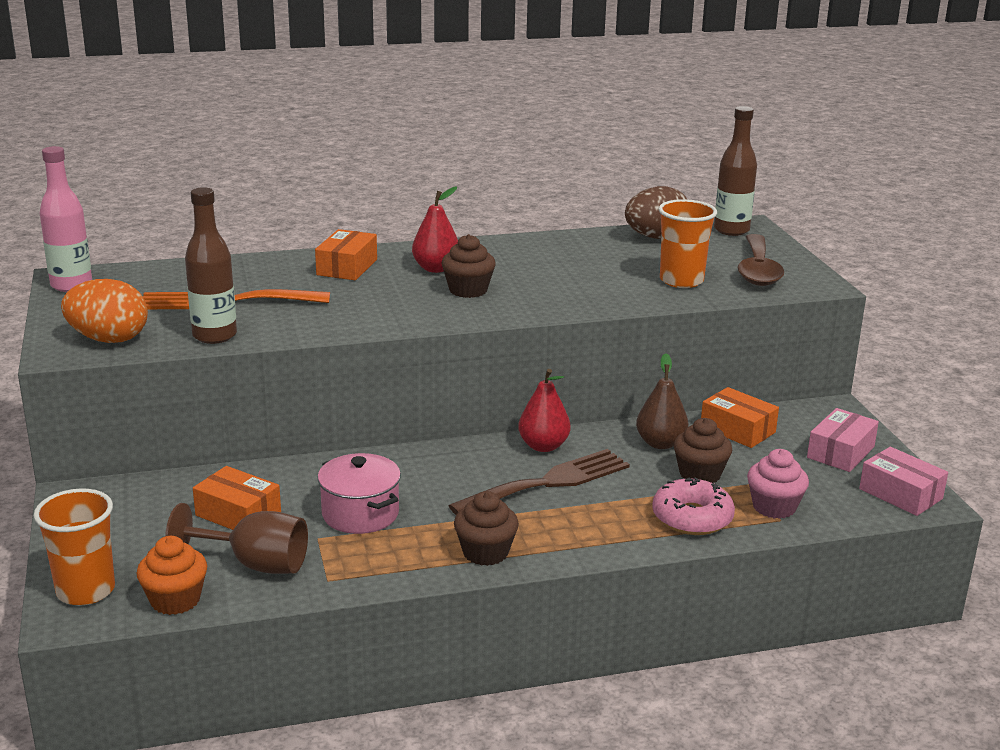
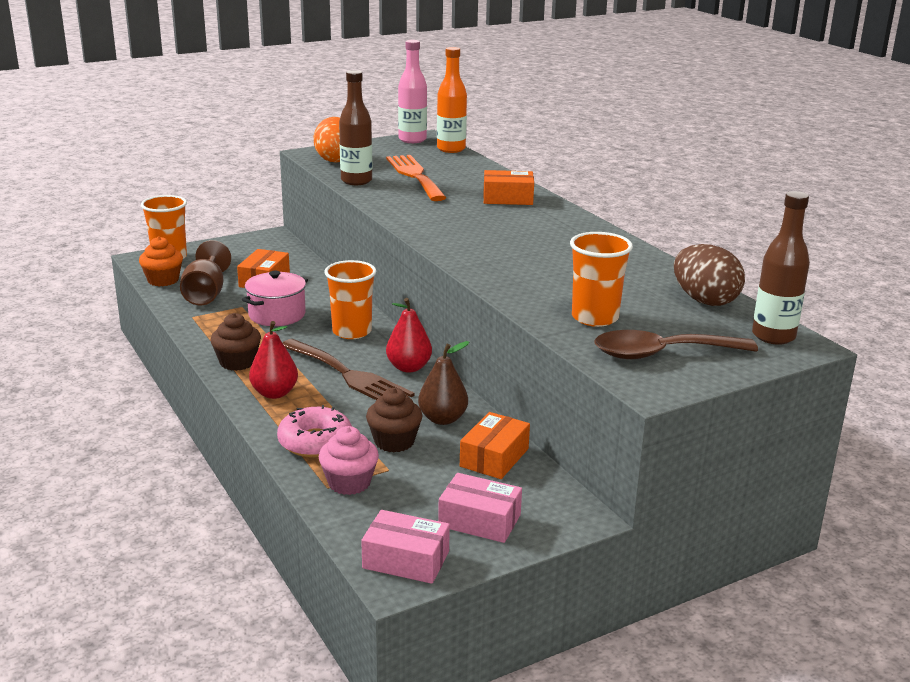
camera: 75 degrees right, 0 degrees up
red pear [412,186,458,273] -> red pear moved to [249,321,298,399]
brown cupcake [442,234,496,298] -> none
pink box [859,447,948,516] -> pink box turned 75 degrees clockwise [361,510,450,584]
none -> orange cup [324,260,376,339]
none -> orange bottle [437,47,467,153]

